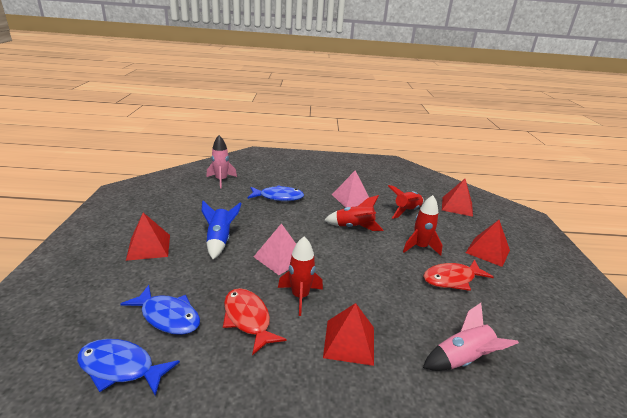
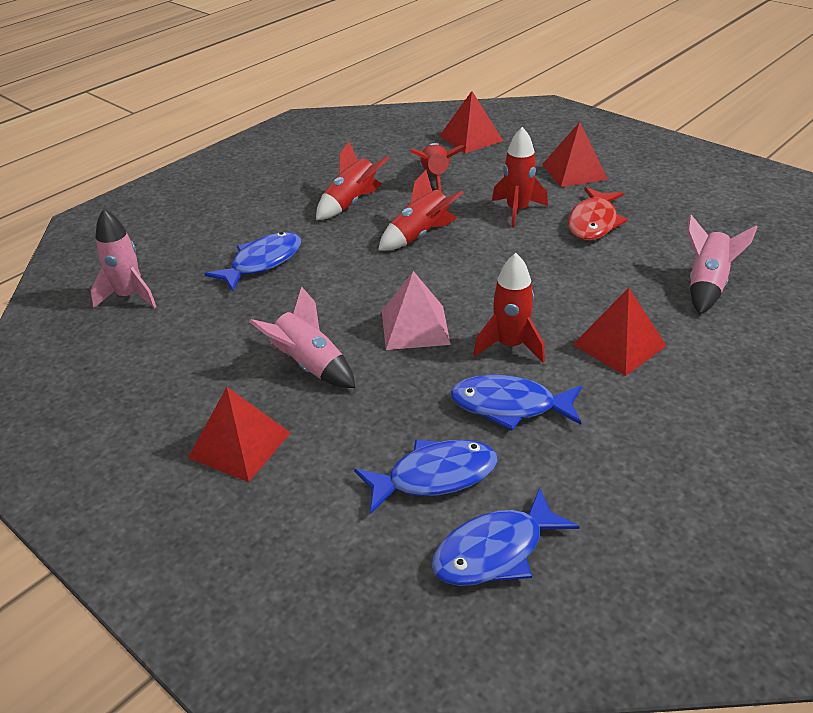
camera: 45 degrees left, 10 degrees up
blue rocket [202,201,241,259] -> pink rocket [249,286,355,388]
red fish [223,288,287,356] -> blue fish [450,375,582,430]
pink pyramid [332,170,369,208] -> red rocket [316,142,389,220]

